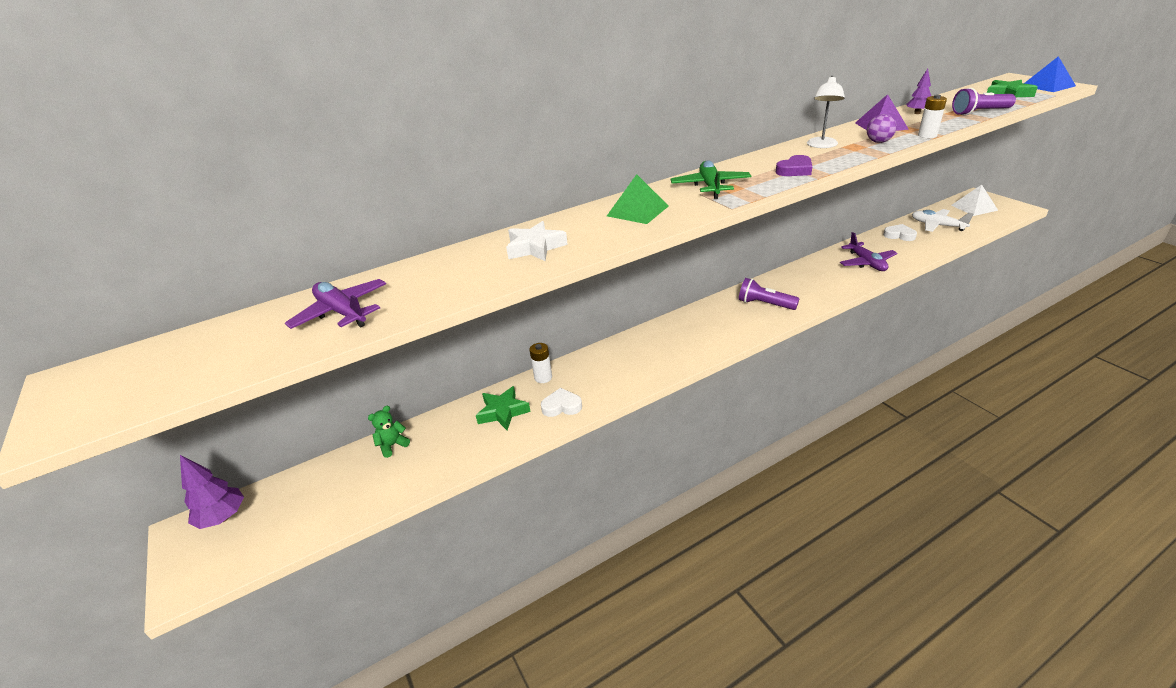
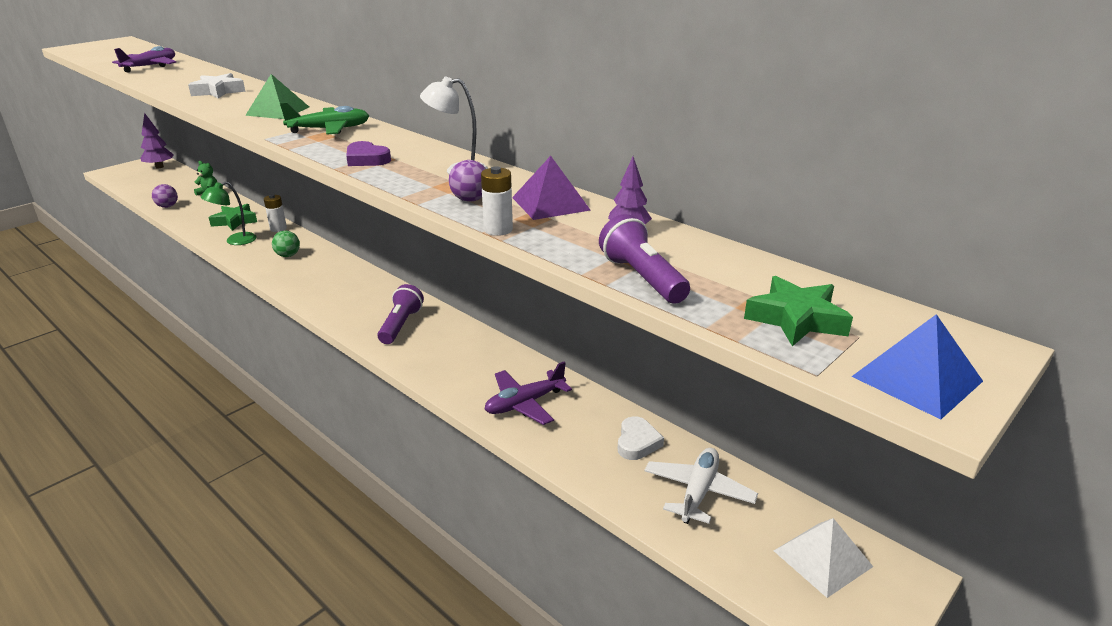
camera: 70 degrees right, 5 degrees down
white heart [541,388,582,417] -> green lamp [201,181,256,245]
none -> purple ball [152,184,178,208]
none -> green ball [272,231,300,257]

